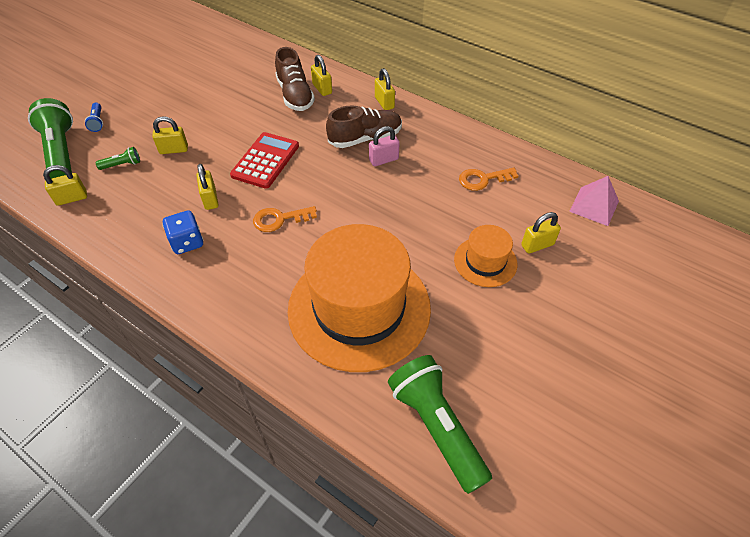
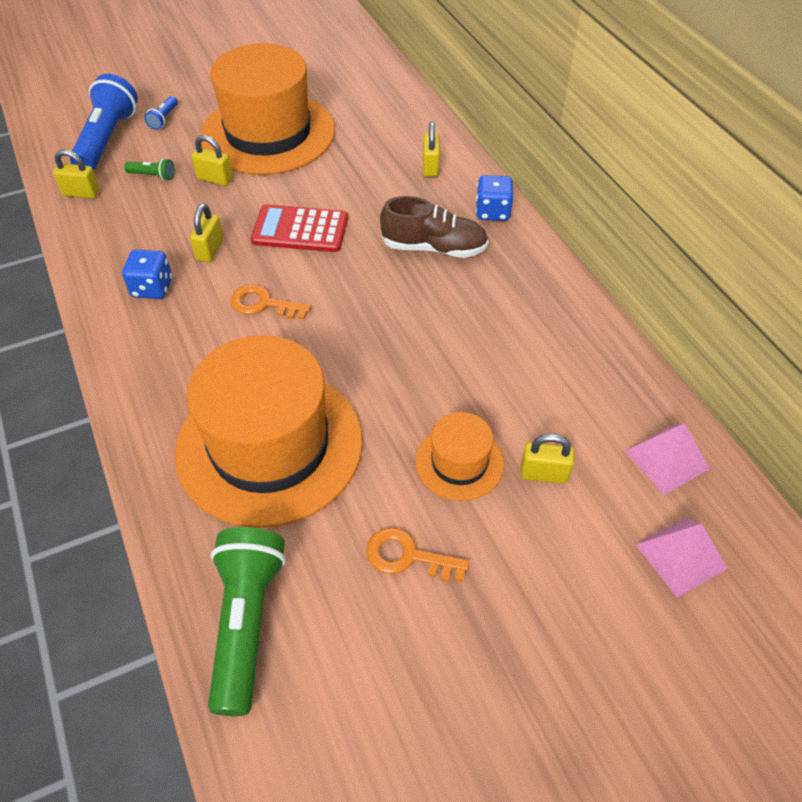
camera: 30 degrees right, 0 degrees up
green flashlight [28,98,73,179] -> blue flashlight [70,74,138,170]
red calculator [230,132,299,189] -> red calculator turned 135 degrees counterclockwise [251,204,348,252]
brown shoe [275,47,315,111] -> none
pink padlock [369,126,400,167] -> none
yellow padlock [375,68,395,110] -> blue dice [476,175,514,221]
orange key [459,167,518,191] -> orange key moved to [366,528,469,582]
none -> orange hat [201,43,335,175]
none -> pink pyramid [636,518,728,598]

